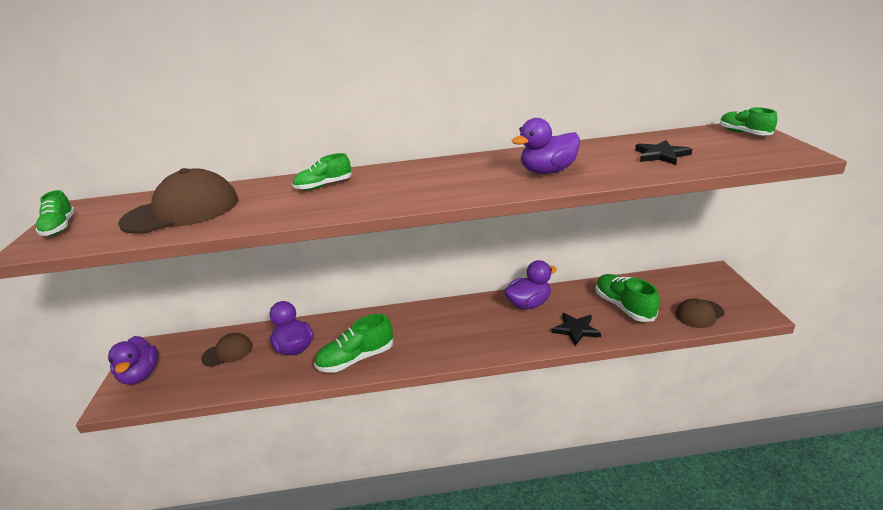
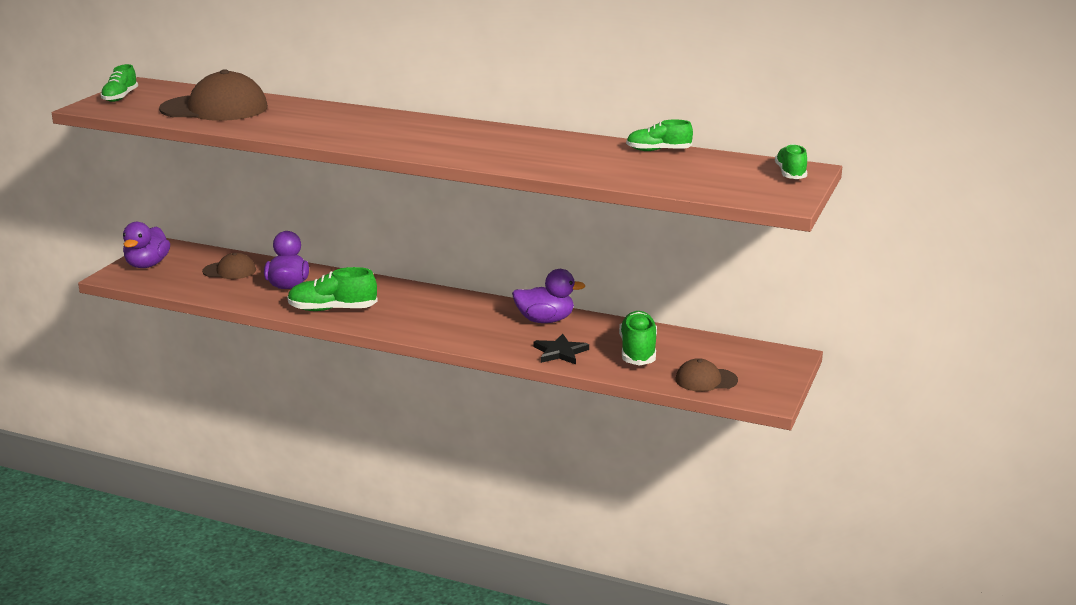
camera: 25 degrees right, 5 degrees down
green shoe [292,153,352,190] -> green shoe moved to [626,120,693,151]
purple duck [512,118,580,174] -> none
black star [635,140,692,165] -> none

